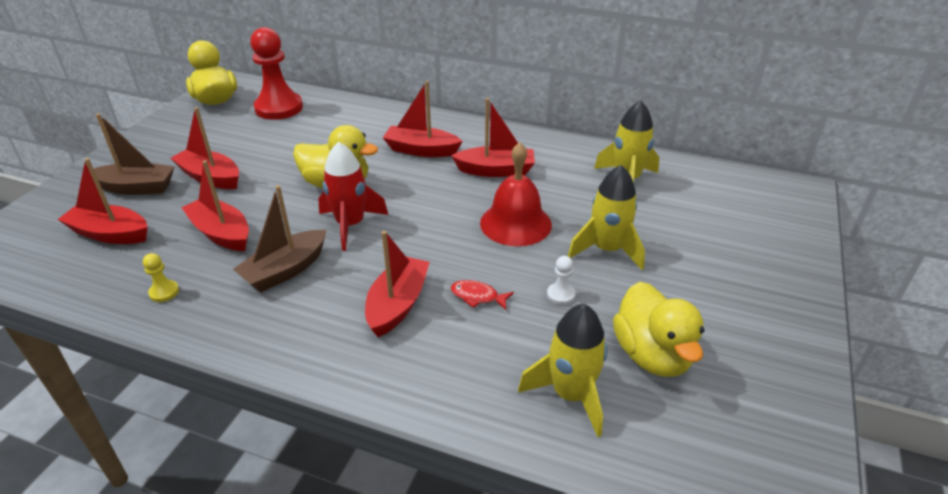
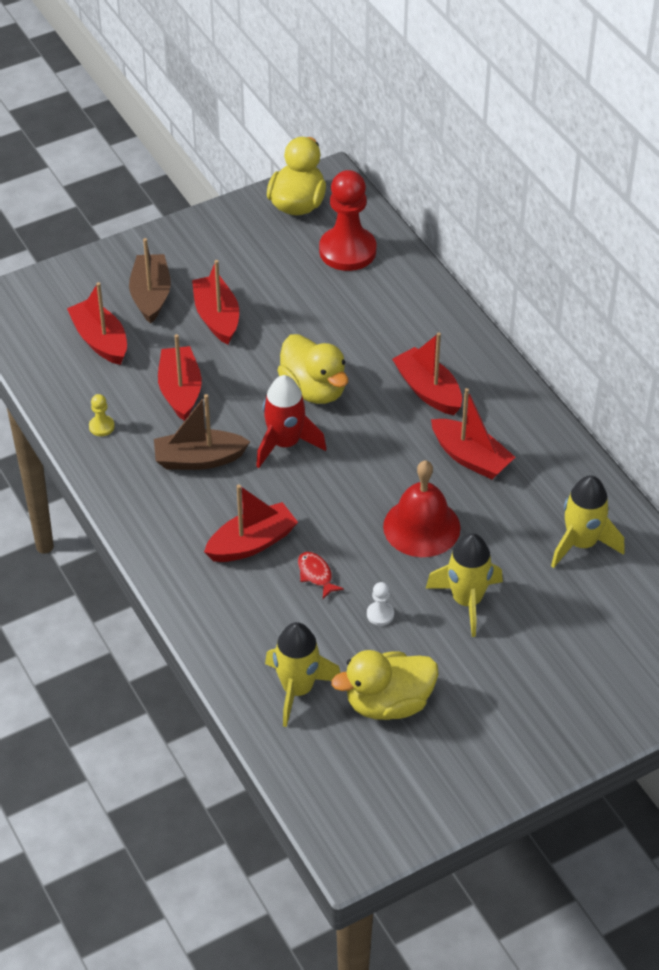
camera: 40 degrees right, 10 degrees up
brown boat [94,114,175,195] -> brown boat turned 135 degrees counterclockwise [129,238,171,324]
yellow duck [613,282,704,377] -> yellow duck turned 45 degrees clockwise [332,650,438,720]

